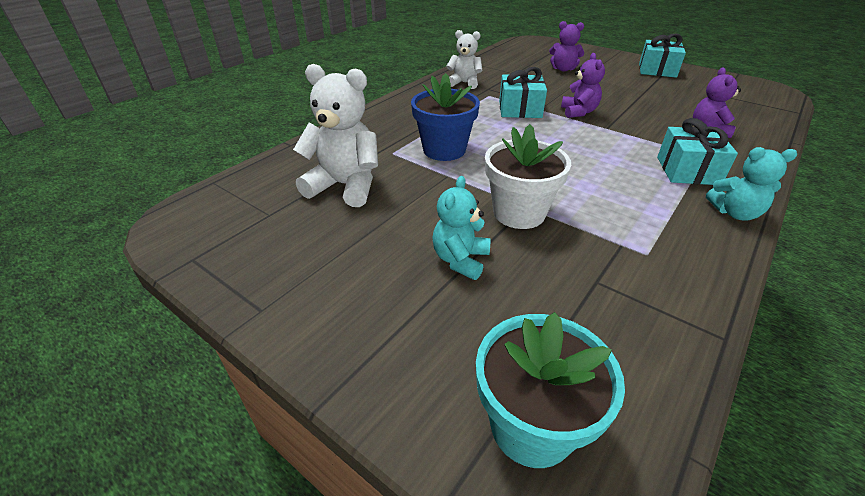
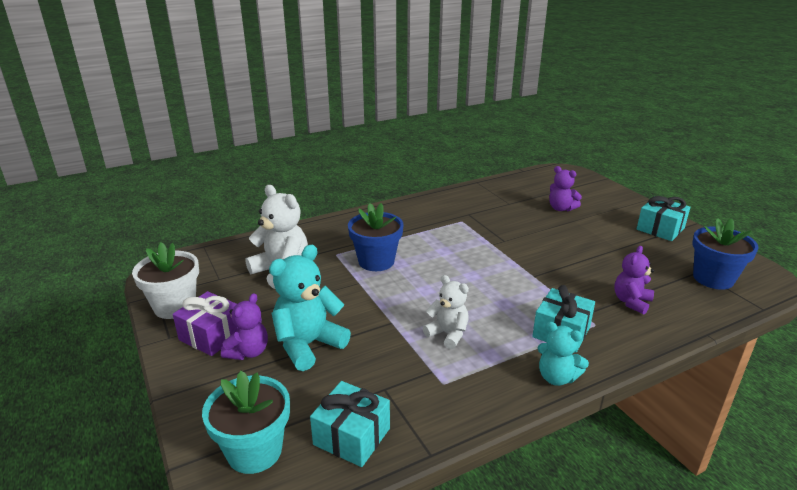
camera: 25 degrees right, 10 degrees down
turquoise teddy bear [432,176,490,280] -> turquoise teddy bear [269,245,351,371], size x1.62
white teddy bear [446,30,482,89] -> white teddy bear moved to [423,275,469,349]
white flower pot [485,124,571,229] -> white flower pot moved to [132,242,199,319]
turquoise gift [499,67,547,118] -> turquoise gift moved to [310,381,390,467]
purple teddy bear [561,53,605,118] -> purple teddy bear moved to [221,293,268,360]
none -> purple gift [173,291,237,356]
none -> blue flower pot [692,218,759,290]

